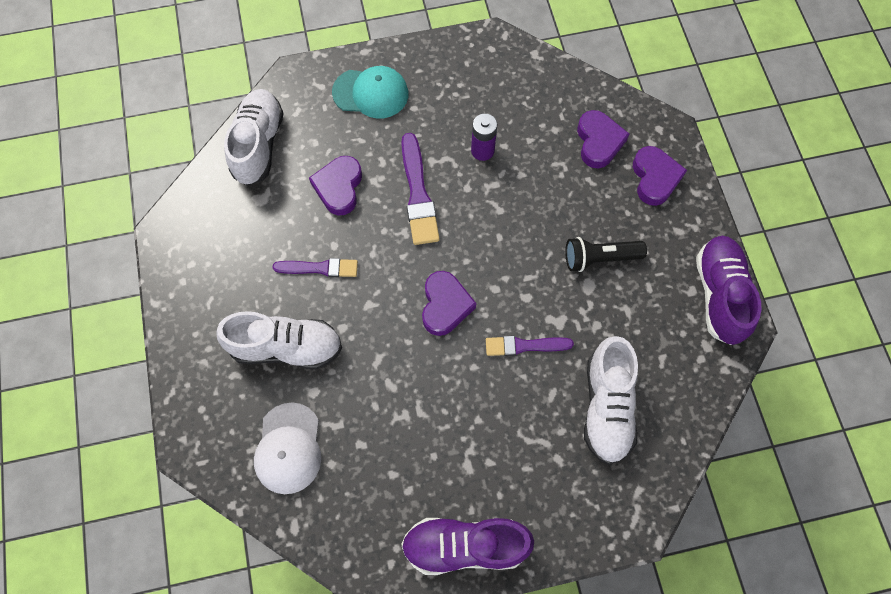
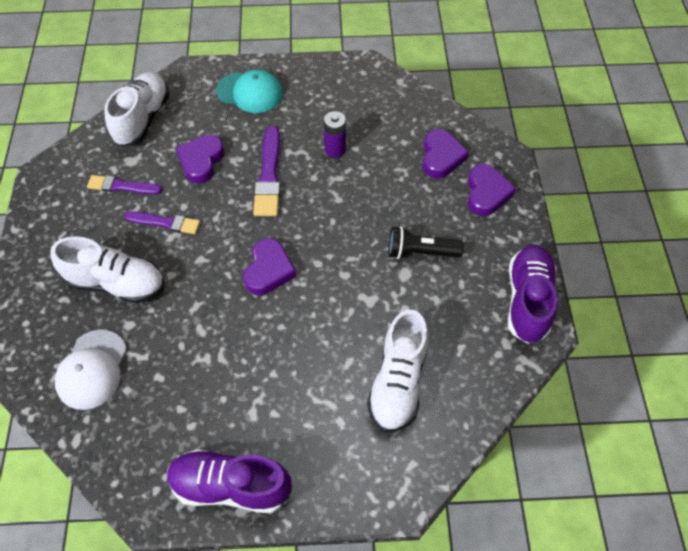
camera: 10 degrees right, 10 degrees down
purple brush [486,336,574,356] -> purple brush moved to [87,175,162,194]

